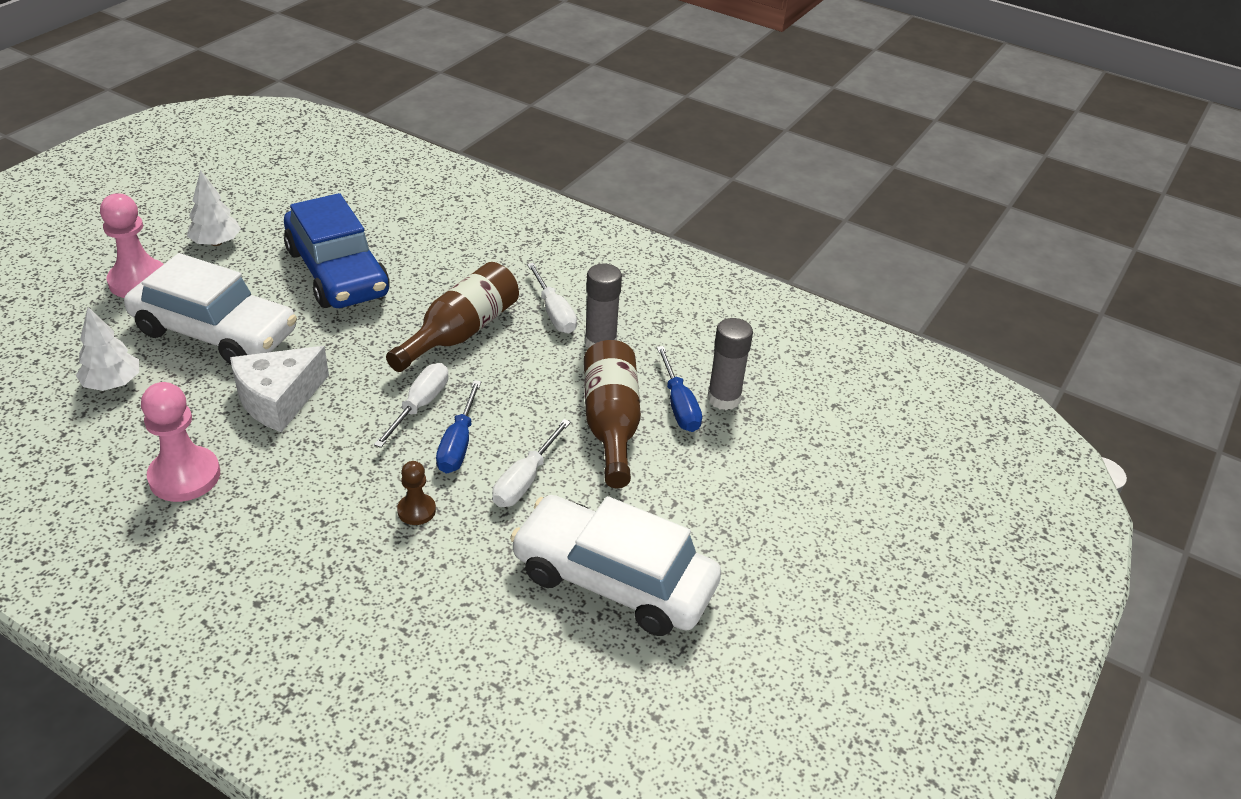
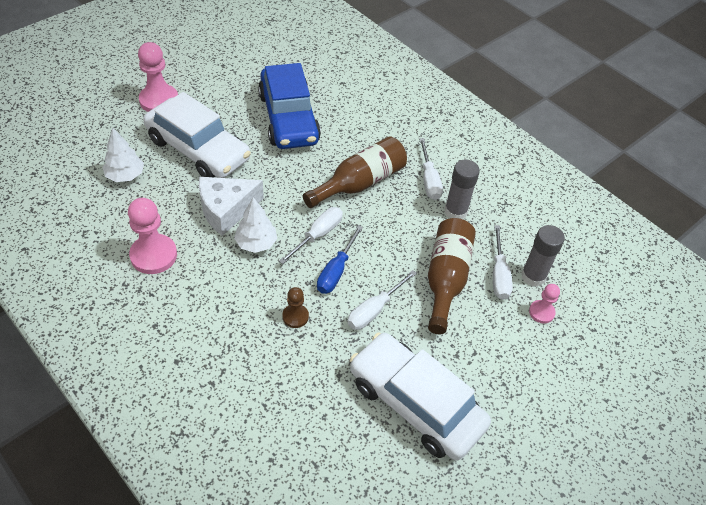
camera: 15 degrees right, 10 degrees up
white tree [187,170,241,246] -> white tree moved to [234,198,277,253]
blue screwdriver [657,346,702,432] -> white screwdriver [493,225,513,300]
none -> pink pawn [529,284,560,324]

